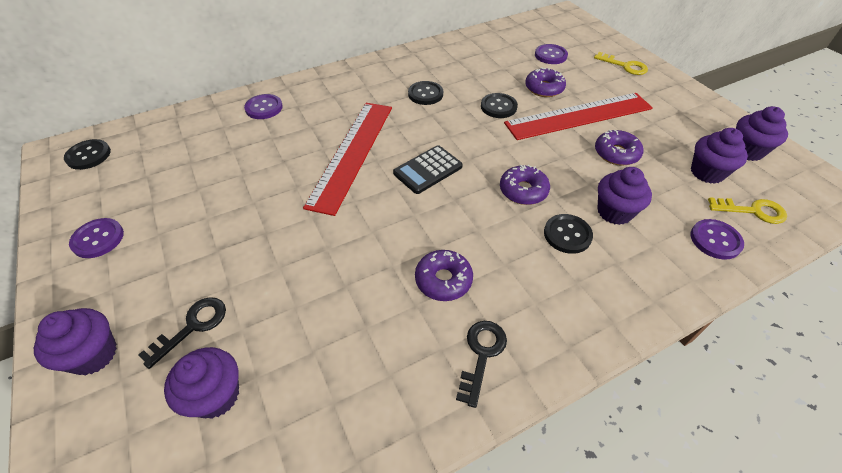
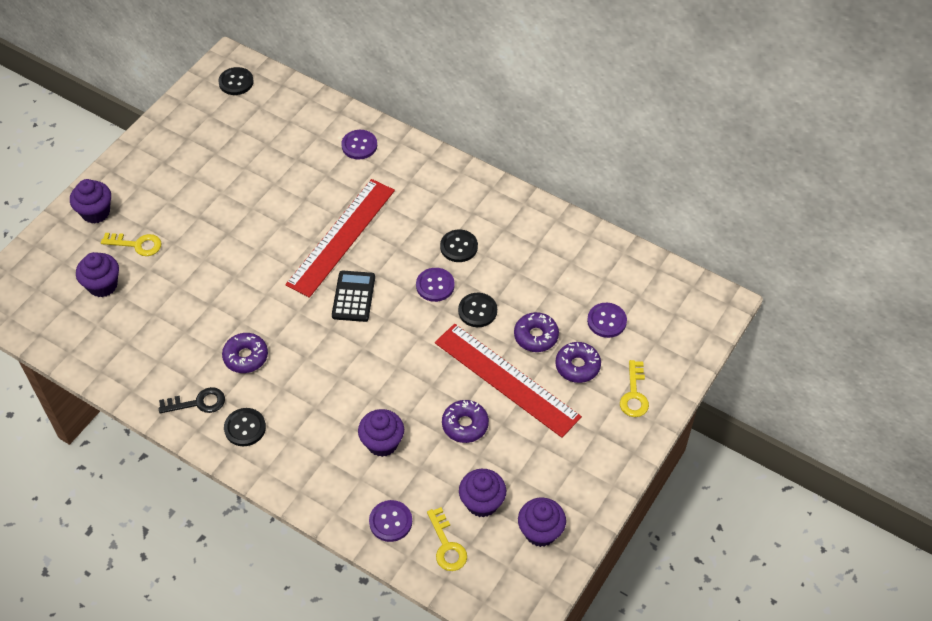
camera: 60 degrees right, 5 degrees up
purple button [69,218,124,258] -> purple button moved to [416,268,454,302]
black key [138,297,226,369] -> yellow key [101,233,162,256]
red ruler [303,103,392,216] -> red ruler turned 45 degrees counterclockwise [285,179,395,298]
black calculator [393,145,463,194] -> black calculator turned 75 degrees clockwise [332,271,375,322]
purple donut [500,165,550,205] -> purple donut moved to [555,342,601,383]
black button [544,214,593,254] -> black button moved to [224,408,266,446]

